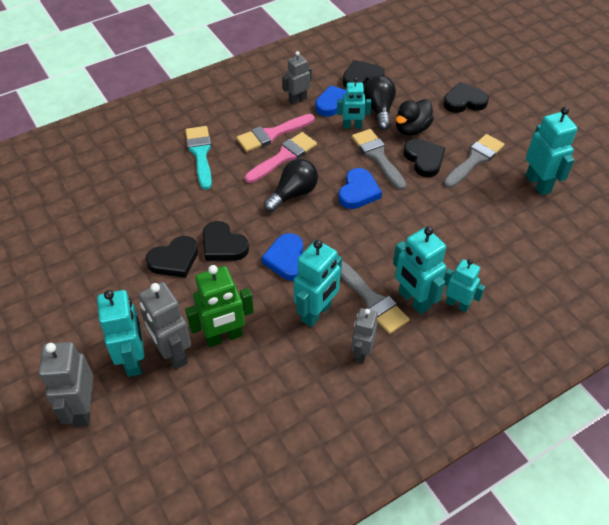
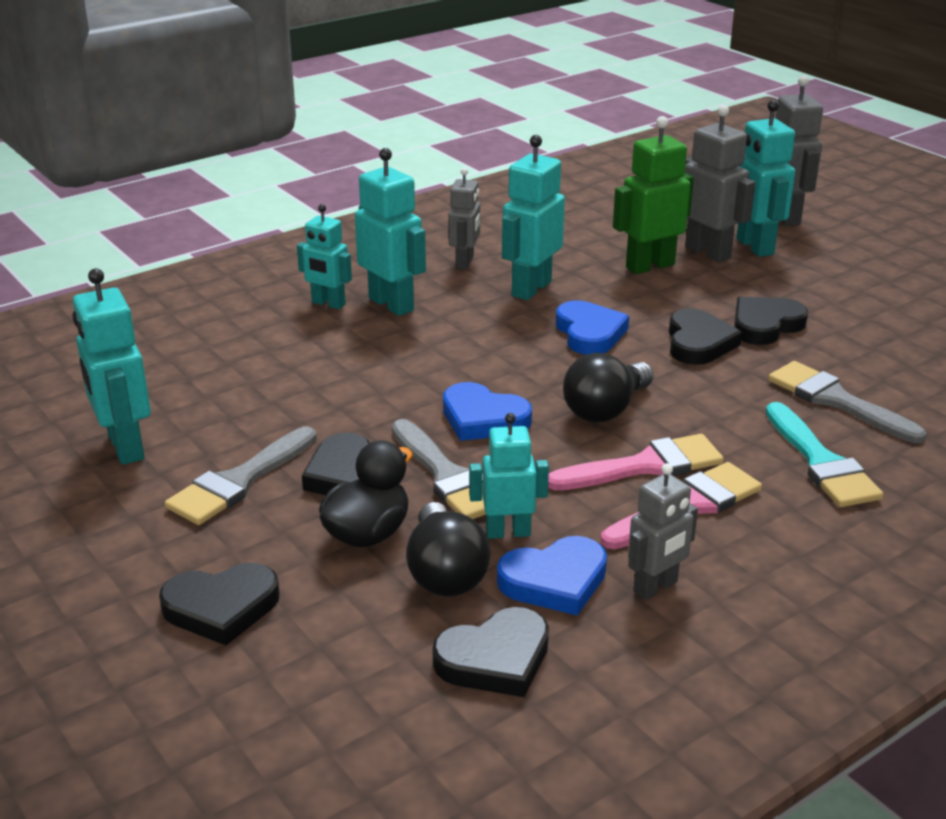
camera: 175 degrees right, 20 degrees down
black heart [203,221,249,261] -> black heart turned 60 degrees clockwise [669,309,742,365]
pink brush [245,132,317,183] -> pink brush turned 150 degrees counterclockwise [548,434,724,490]
blue heart [338,168,382,209] -> blue heart turned 75 degrees counterclockwise [443,382,532,441]
grey brush [341,261,410,334] -> grey brush moved to [768,361,926,443]

